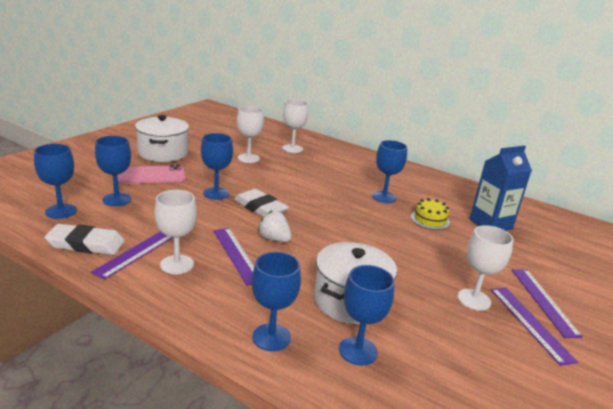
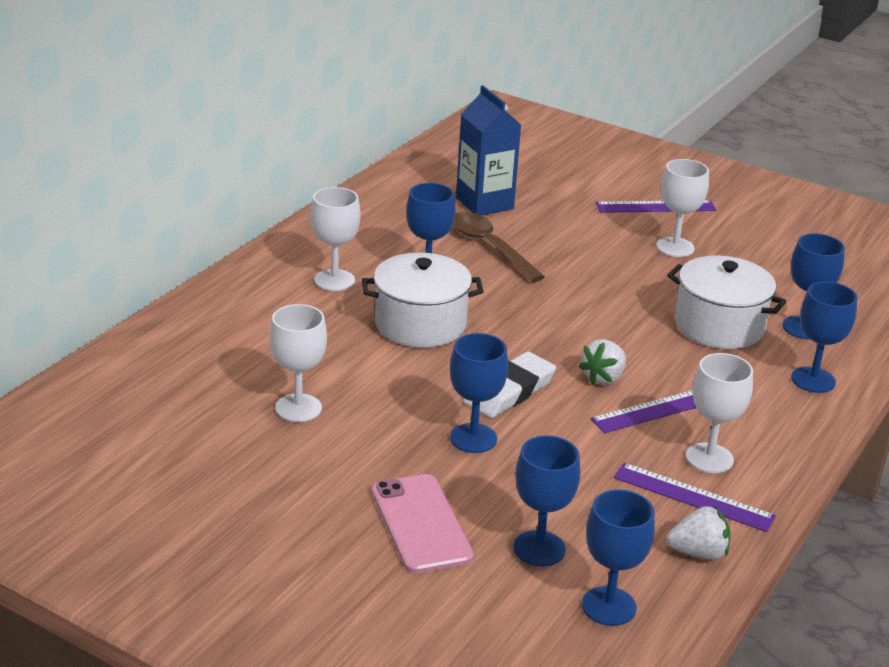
camera: 90 degrees left, 5 degrees up
white eraser [44,224,125,255] -> white strawberry [667,506,730,560]
white pot [135,115,189,162] -> white pot moved to [362,253,484,348]
white goblet [282,99,309,153] -> white goblet moved to [310,187,360,291]
yellow cake [411,198,450,230] -> brown spoon [453,212,545,282]
purple ruler [491,287,578,366] -> none

